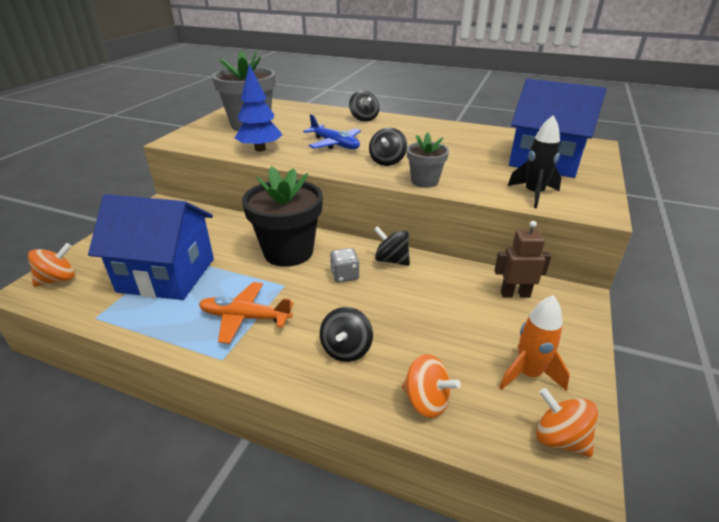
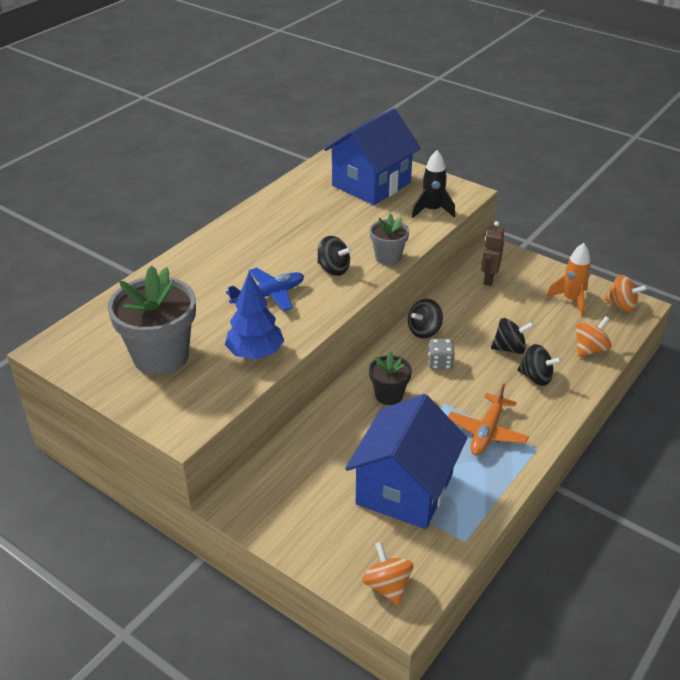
camera: 75 degrees left, 5 degrees up
black flower pot [242,166,323,267] -> black flower pot [369,351,412,405], size x0.54
black spinning top [349,91,379,122] -> black spinning top moved to [491,318,534,354]
orange spinning top [536,388,598,457] -> orange spinning top turned 120 degrees counterclockwise [604,275,647,312]

